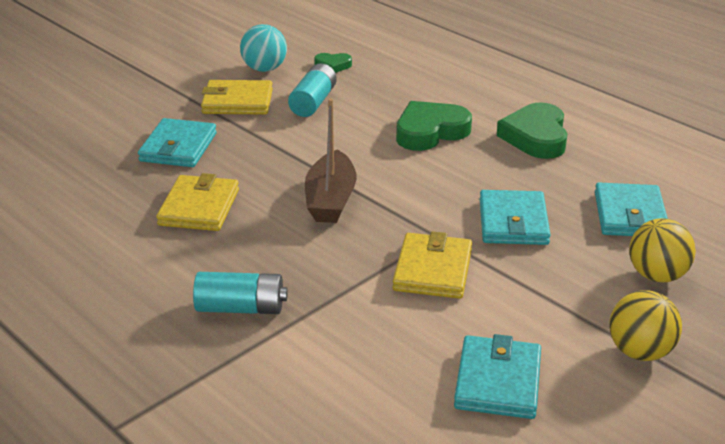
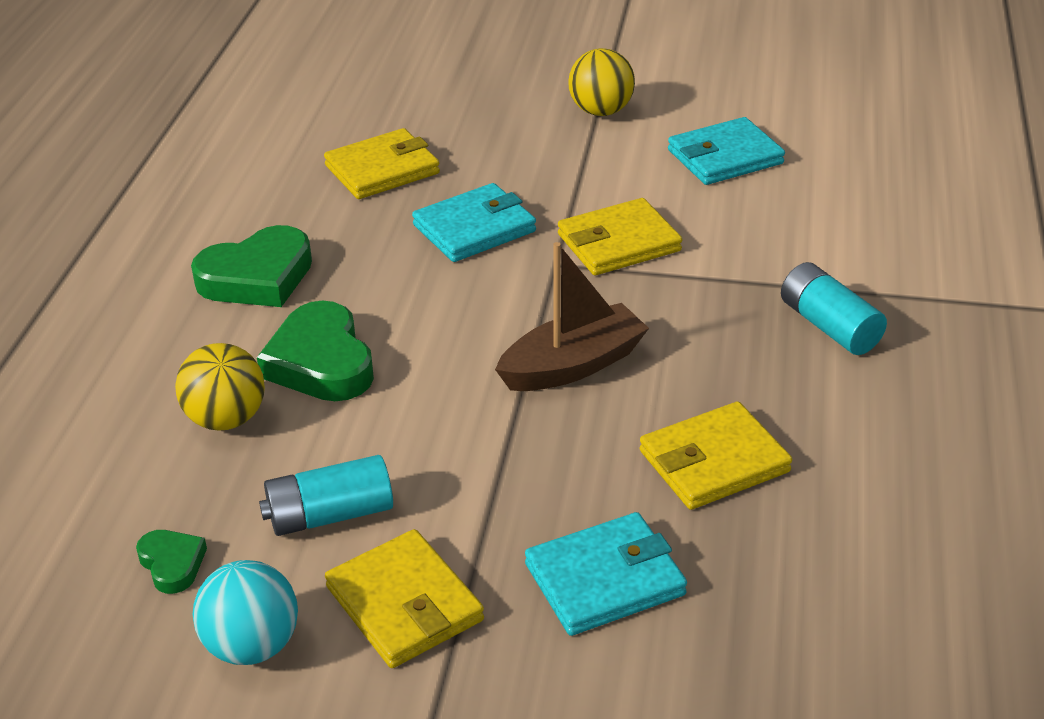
camera: 125 degrees left, 5 degrees up
green heart [396,101,472,151] -> green heart turned 45 degrees clockwise [257,301,374,401]
turquoise wallet [595,183,668,236] -> yellow wallet [324,128,440,199]
yellow ball [629,218,696,282] -> yellow ball moved to [175,343,265,431]

